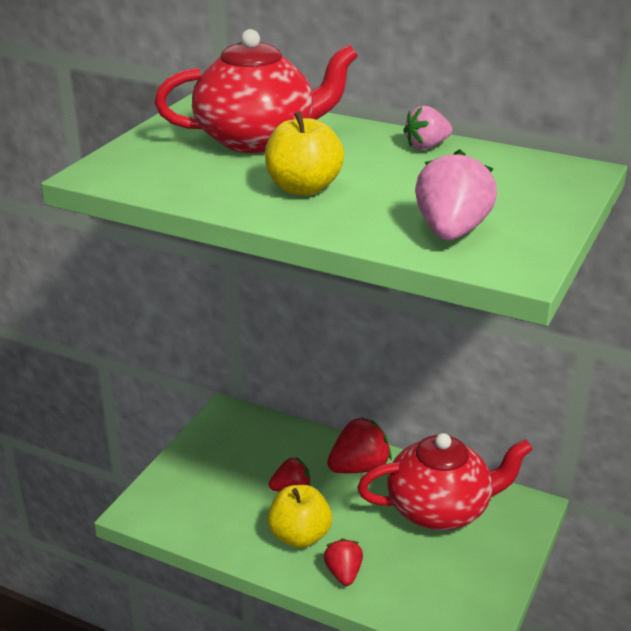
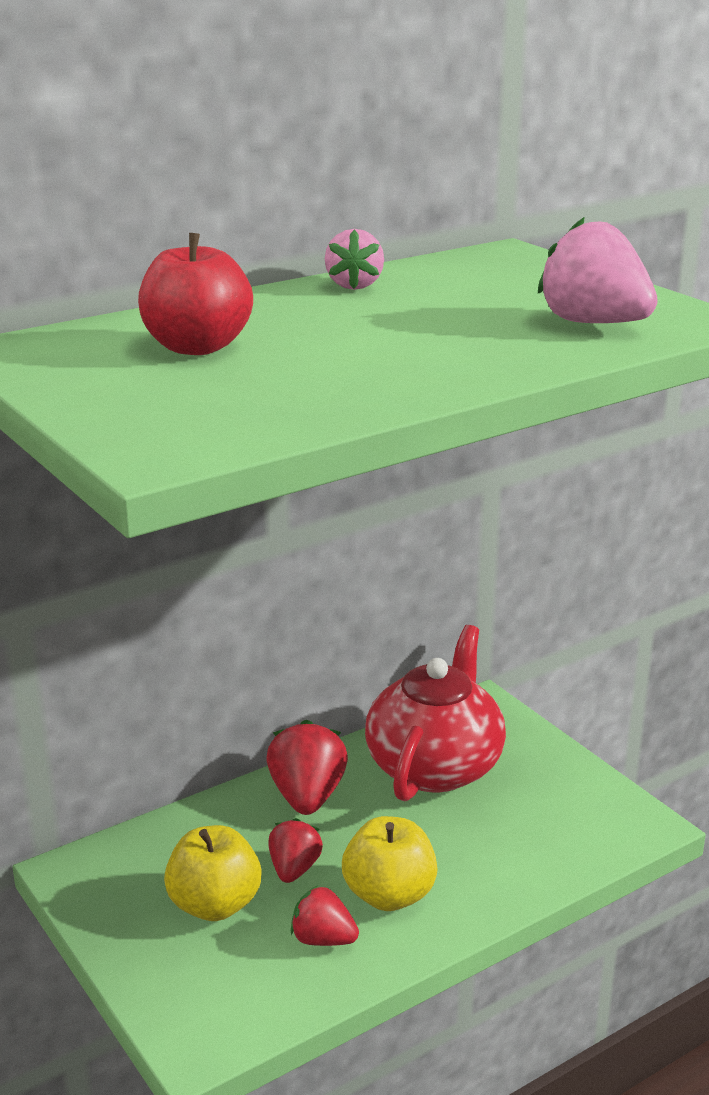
camera: 60 degrees left, 5 degrees down
red teapot [154,29,358,153] -> red apple [138,233,253,355]
yellow apple [265,111,344,196] -> yellow apple moved to [164,825,262,921]
red strawberry [324,538,363,586] -> red strawberry moved to [291,885,359,946]

